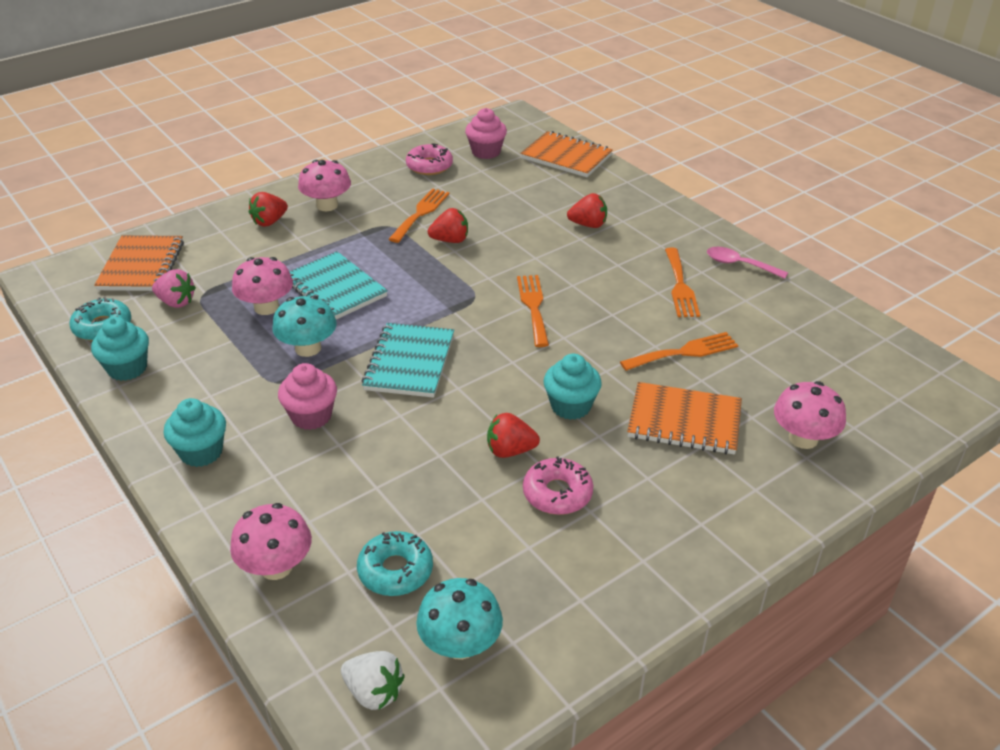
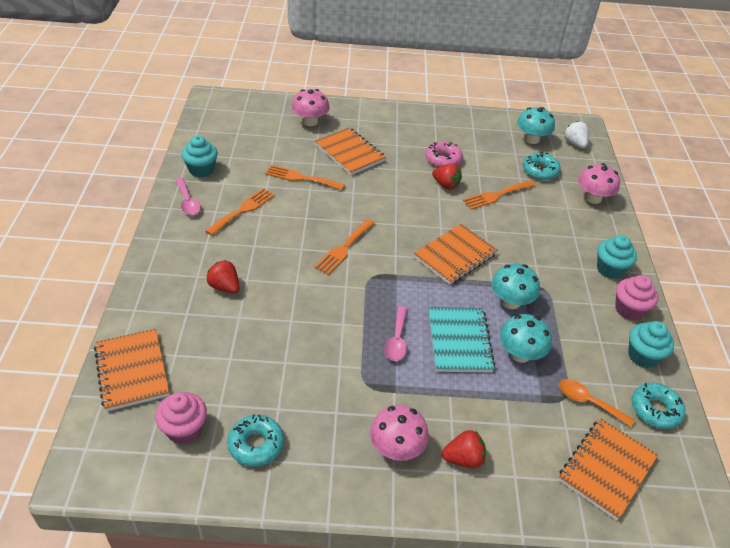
camera: 145 degrees left, 5 degrees up
pink strawberry [152,269,196,308] -> orange spoon [559,379,635,427]
pink mushroom [232,257,293,315] -> turquoise mushroom [500,314,552,363]
pink cupcake [278,363,337,430] -> pink cupcake moved to [615,275,658,320]
turquoise notebook [362,323,454,398] -> orange notebook [413,224,498,285]
orange fork [389,188,449,243] -> orange fork moved to [463,180,535,210]
pink donut [406,143,453,175] -> turquoise donut [227,414,284,466]
red strawberry [427,208,468,243] -> none
turquoise cupcake [544,354,602,420] -> turquoise cupcake moved to [181,136,218,177]
none -> pink spoon [384,306,407,361]

